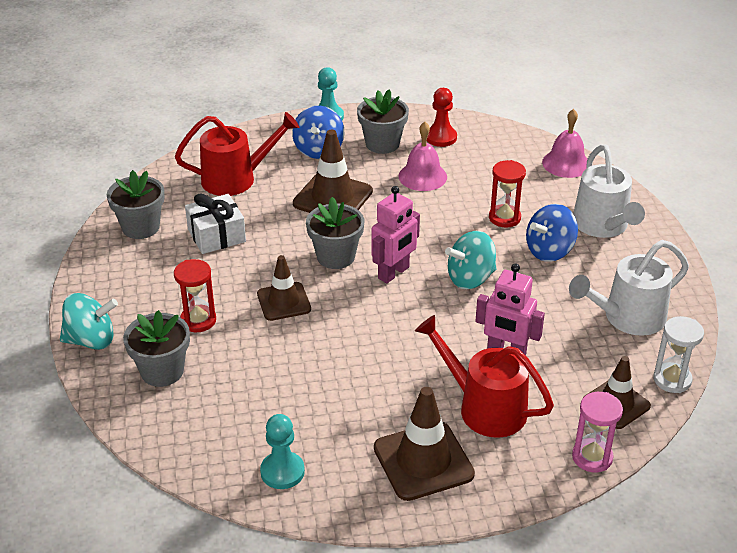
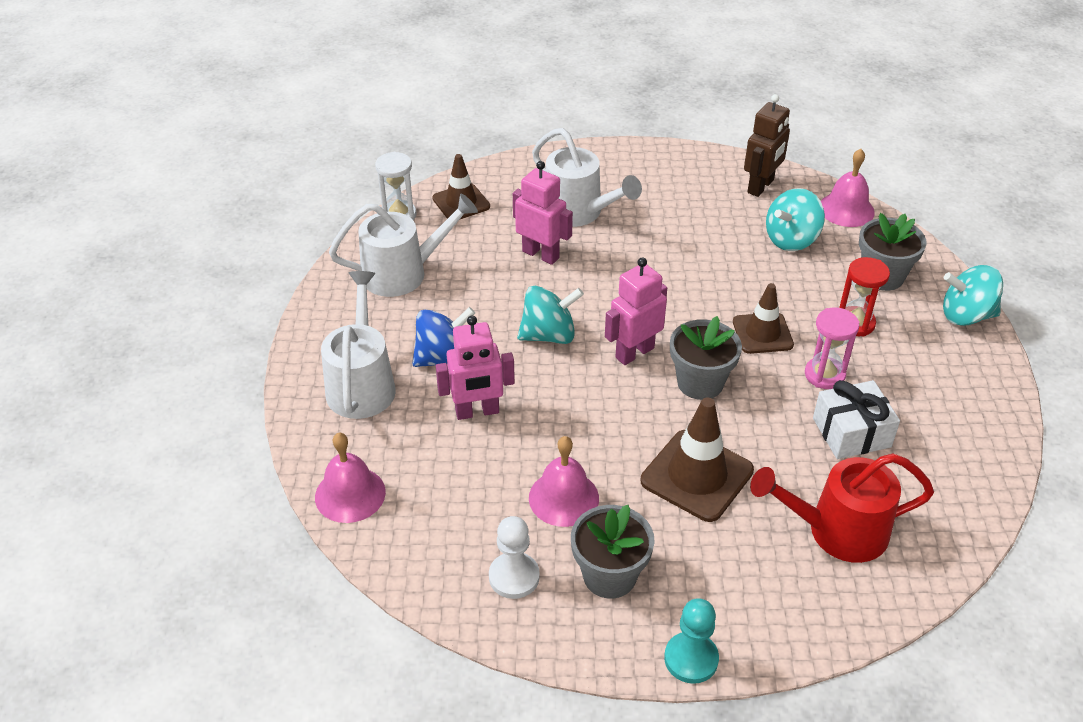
camera: 170 degrees left, 5 degrees up
grey flower pot [107,170,165,239] -> none
turquoise pawn [260,414,305,489] -> brown robot [744,94,790,197]
blue spinning top [292,106,344,159] -> none
brown traffic cone [374,387,475,501] -> none
red watering can [415,315,554,438] -> white watering can [532,128,642,227]
red pawn [427,88,457,147] -> white pawn [489,516,540,599]
red hourglass [489,160,526,228] -> pink robot [436,316,515,420]
pink hourglass [572,392,623,472] -> pink hourglass moved to [805,307,859,389]
none -> turquoise spinning top [766,188,825,251]
none -> pink bell [821,149,875,227]

